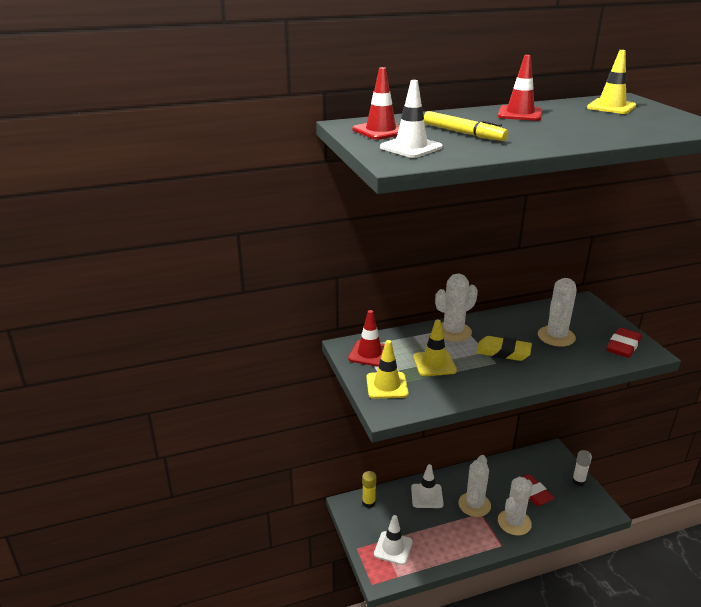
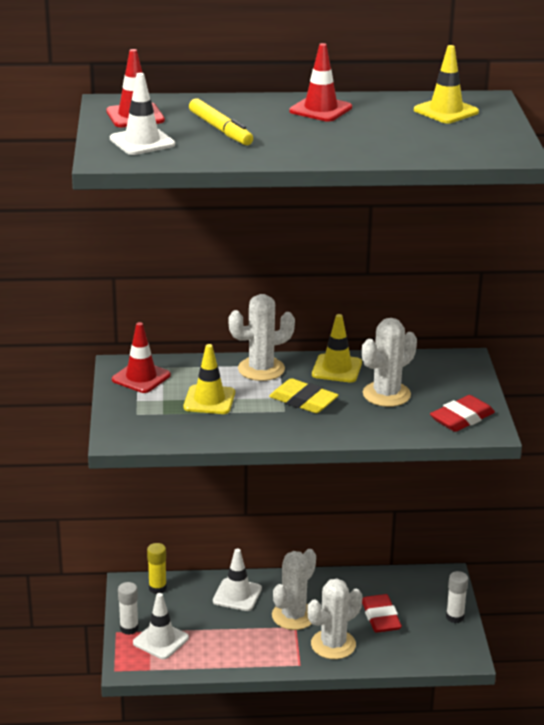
camera: 15 degrees right, 0 degrees up
yellow traffic cone [366,340,408,399] -> yellow traffic cone moved to [312,314,362,382]
none -> white glue stick [118,582,139,635]

